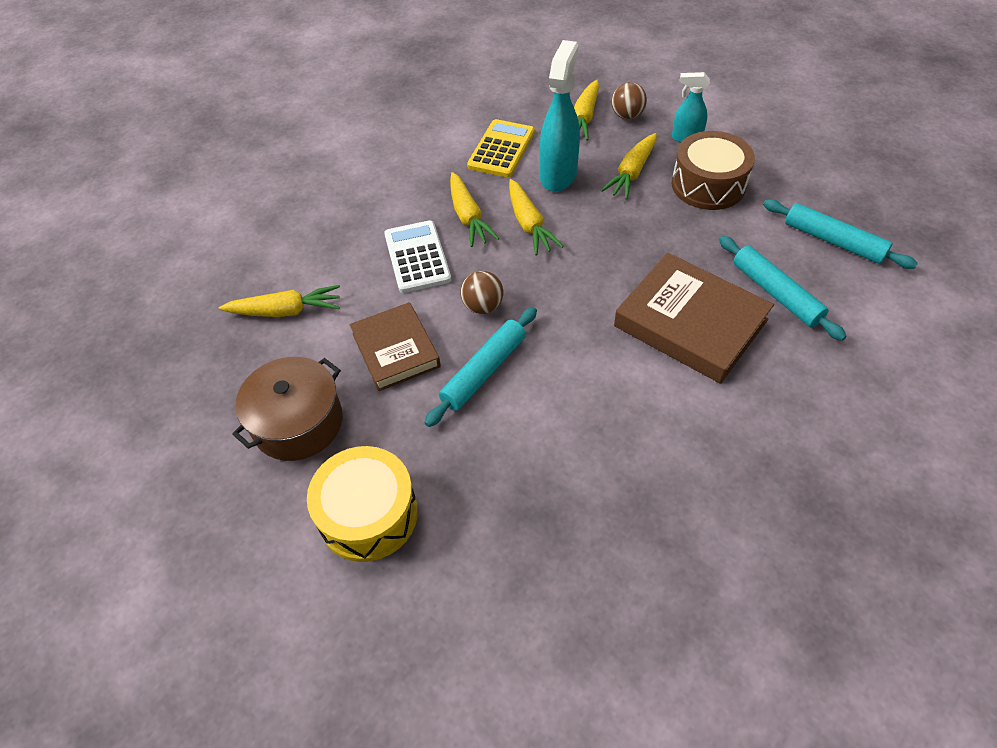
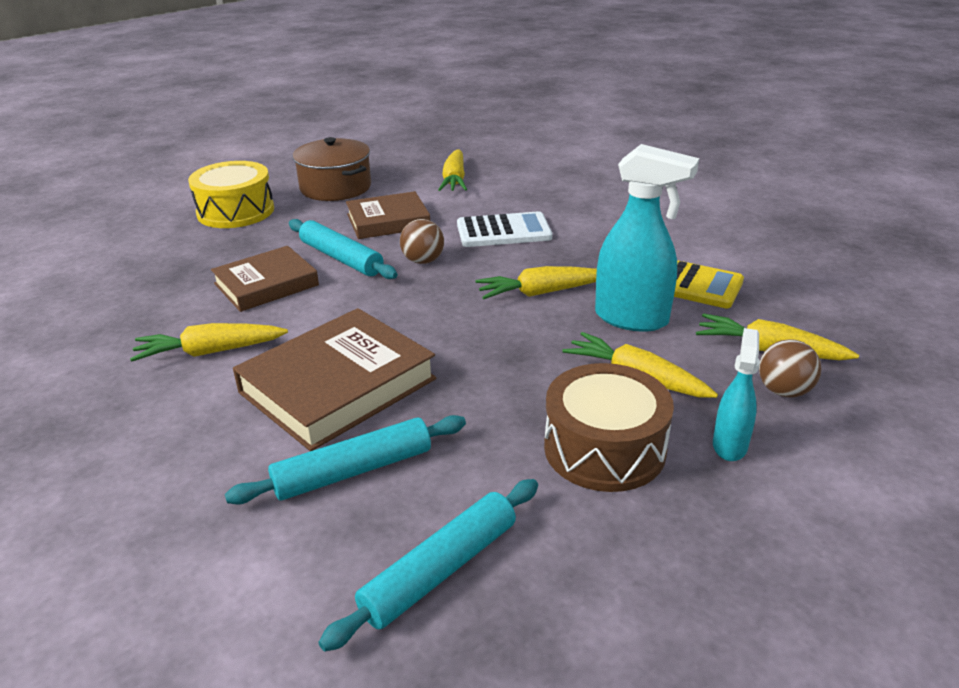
camera: 95 degrees right, 20 degrees down
yellow carrot [450,172,499,247] -> yellow carrot moved to [130,323,288,362]
none -> brown book [211,246,319,312]

